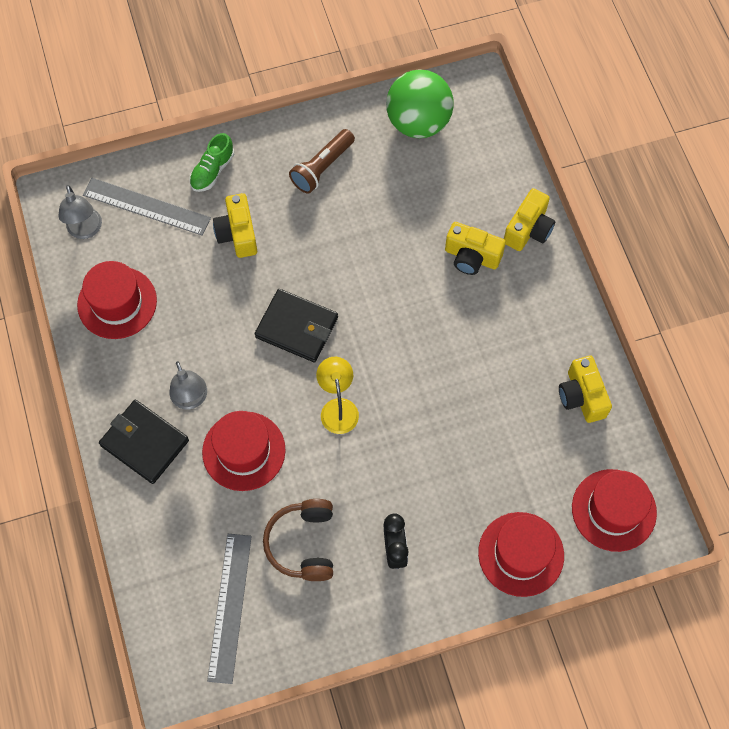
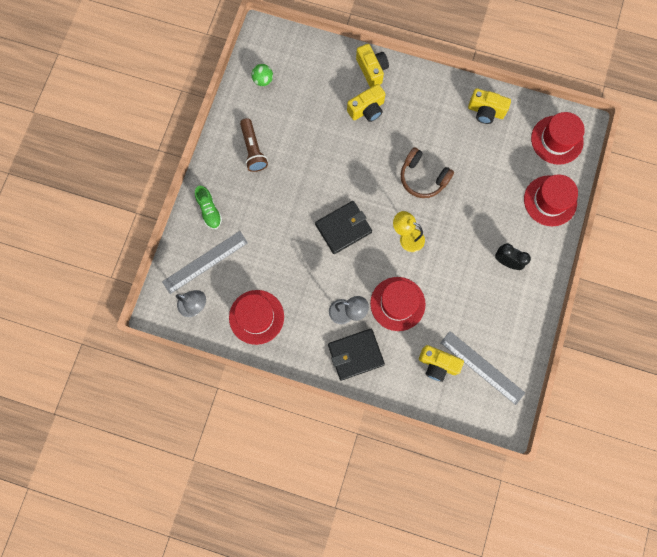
camera: 55 degrees left, 10 degrees up
yellow camera [213,193,257,258] -> yellow camera moved to [419,345,464,382]
brown headphones [263,499,333,581] -> brown headphones moved to [401,147,454,198]
green ball [386,69,454,138] -> green ball [252,64,273,86], size x0.47

